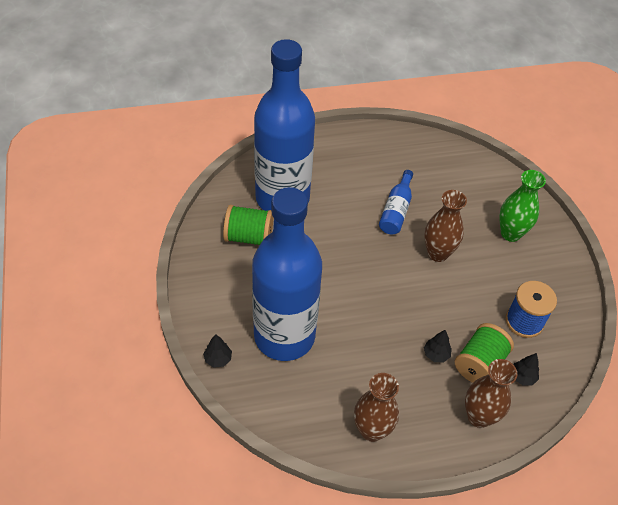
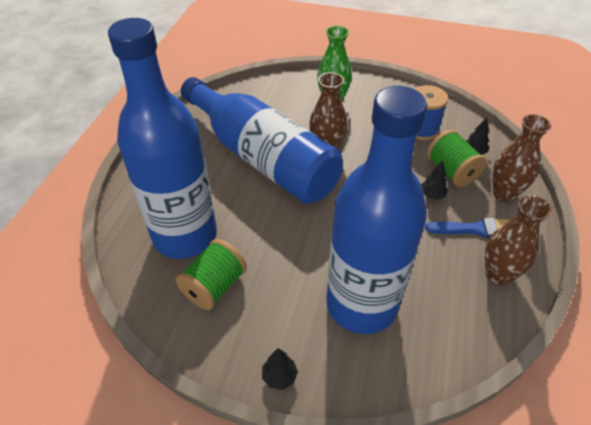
camera: 60 degrees left, 5 degrees down
black tree [203,334,232,368] -> black tree moved to [262,348,298,390]
blue bottle [379,170,413,234] -> blue bottle [181,77,343,204], size x2.48
none -> blue brush [425,218,509,238]

